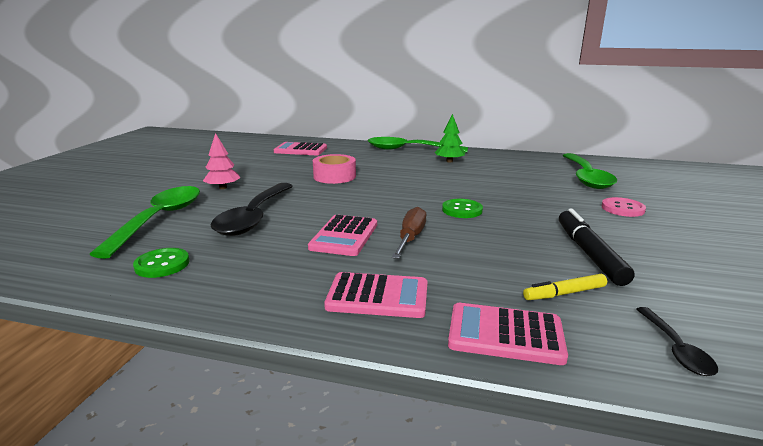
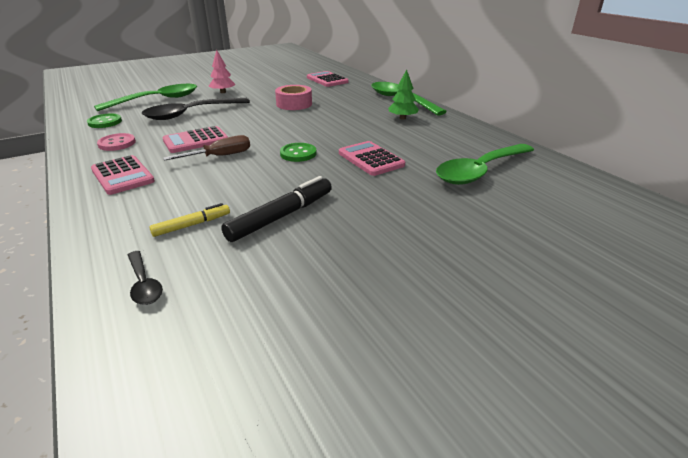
camera: 45 degrees right, 10 degrees up
pink calculator [448,303,568,365] -> pink calculator moved to [339,141,405,176]
yellow marker [523,274,607,300] -> yellow marker turned 120 degrees clockwise [149,203,230,237]
pink button [601,197,646,217] -> pink button moved to [97,133,136,151]
black spoon [636,307,718,376] -> black spoon turned 75 degrees counterclockwise [128,251,163,305]

